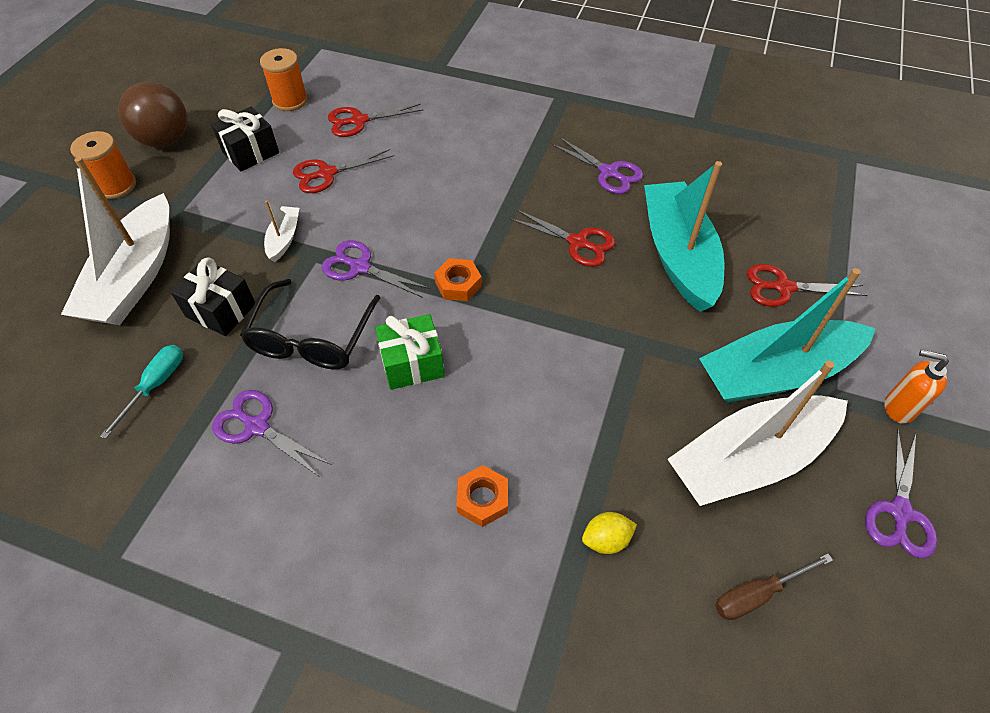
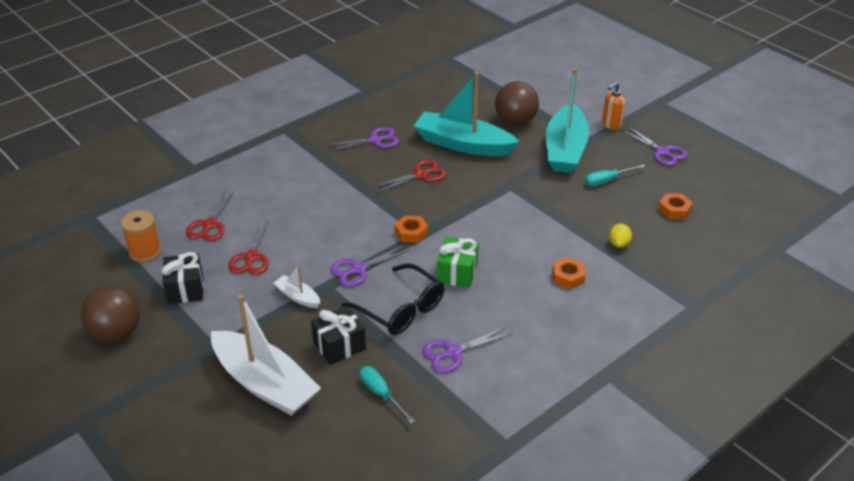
camera: 60 degrees left, 15 degrees down
orange spool [70,131,136,199] -> none
white boat [667,361,848,506] -> turquoise screwdriver [585,165,645,186]
brown screwdriver [715,553,833,620] -> orange nut [658,193,693,220]
red scissors [747,264,867,307] -> brown ball [495,81,539,126]

